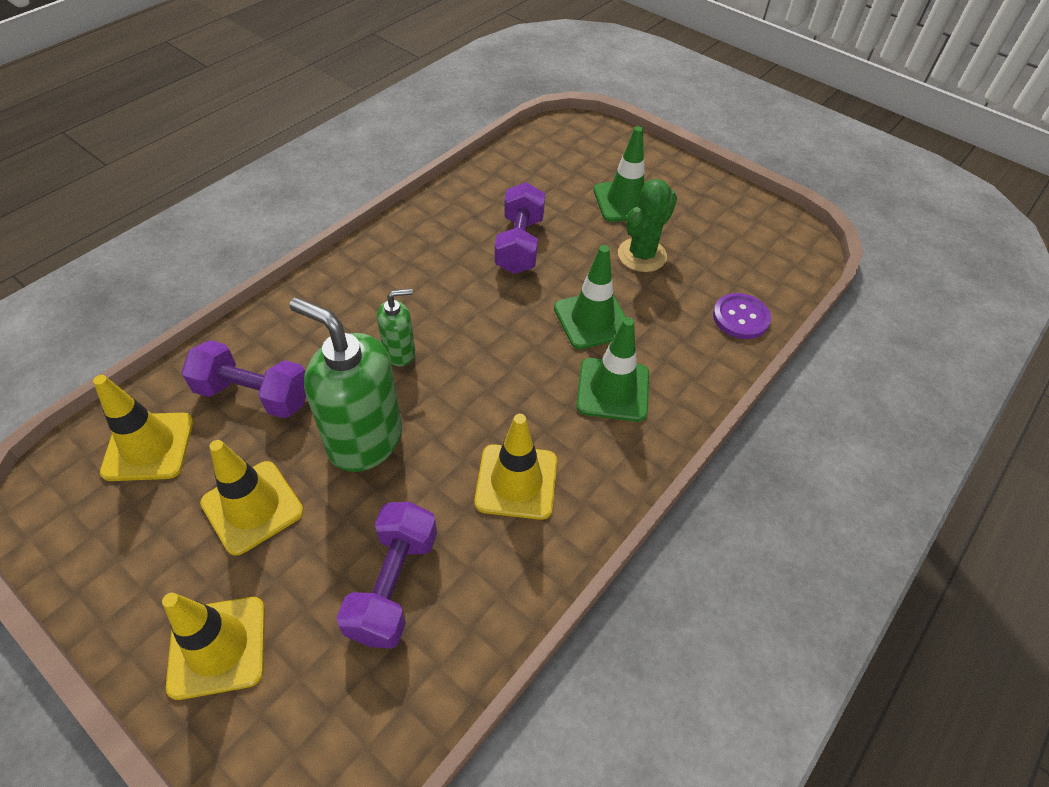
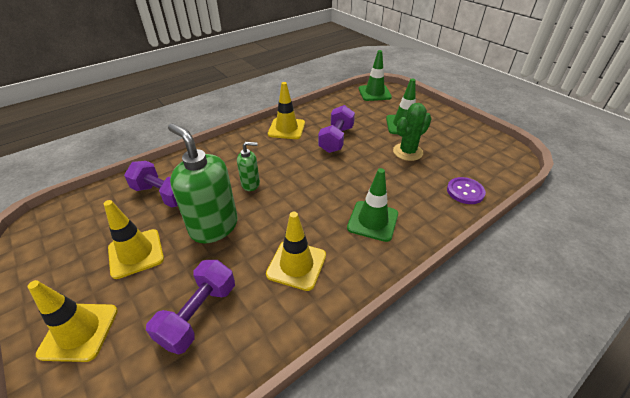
camera: 15 degrees right, 10 degrees down
yellow traffic cone [93,375,193,481] -> yellow traffic cone moved to [268,82,305,139]
green traffic cone [554,245,626,349] -> green traffic cone moved to [359,50,392,101]

